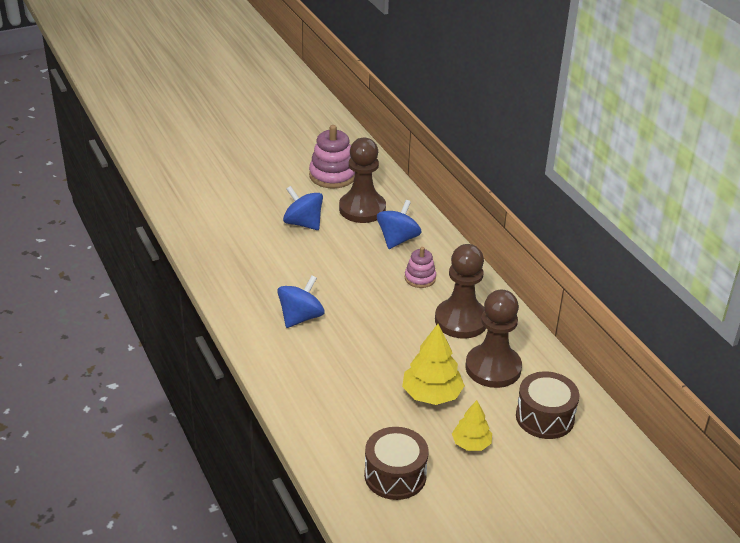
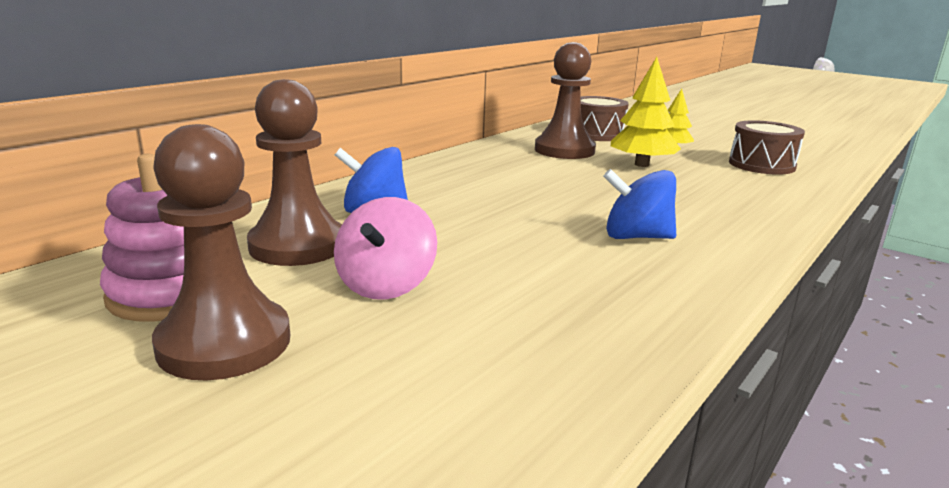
camera: 115 degrees left, 15 degrees down
blue spinning top [283,186,323,230] -> pink spinning top [334,197,437,300]
pink stacking toy [405,247,436,288] -> none
brown pawn [435,244,486,339] -> brown pawn moved to [152,124,290,380]

